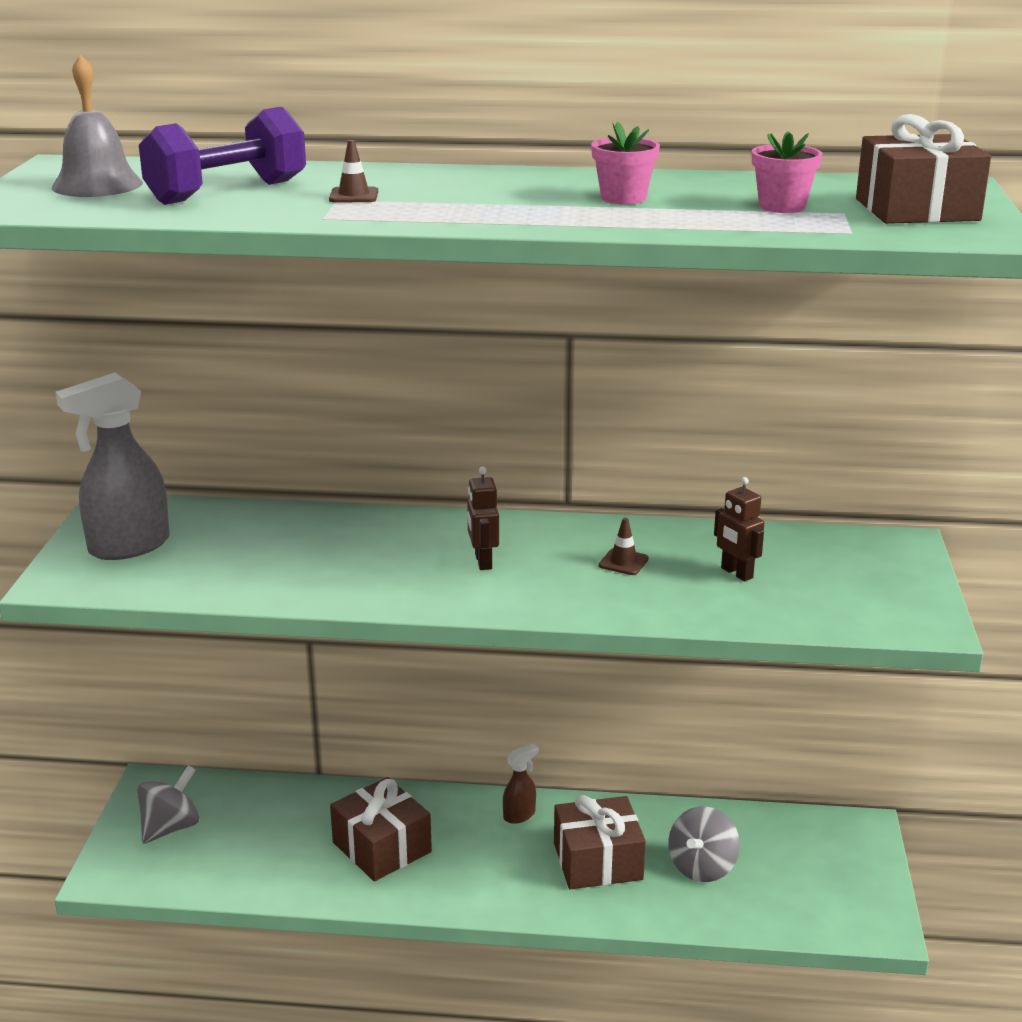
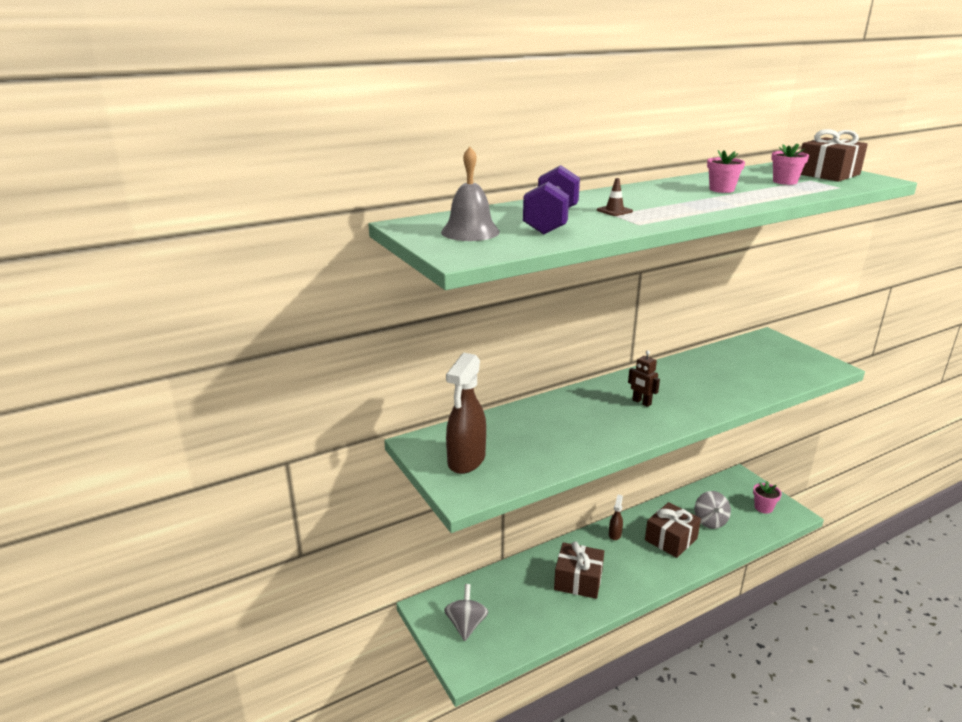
camera: 35 degrees left, 0 degrees up
grey spray bottle [56,373,170,560] -> brown spray bottle [446,353,486,474]
brown traffic cone [599,518,649,575] -> none
brown robot [714,477,764,581] -> none
none -> pink flower pot [753,481,782,514]

